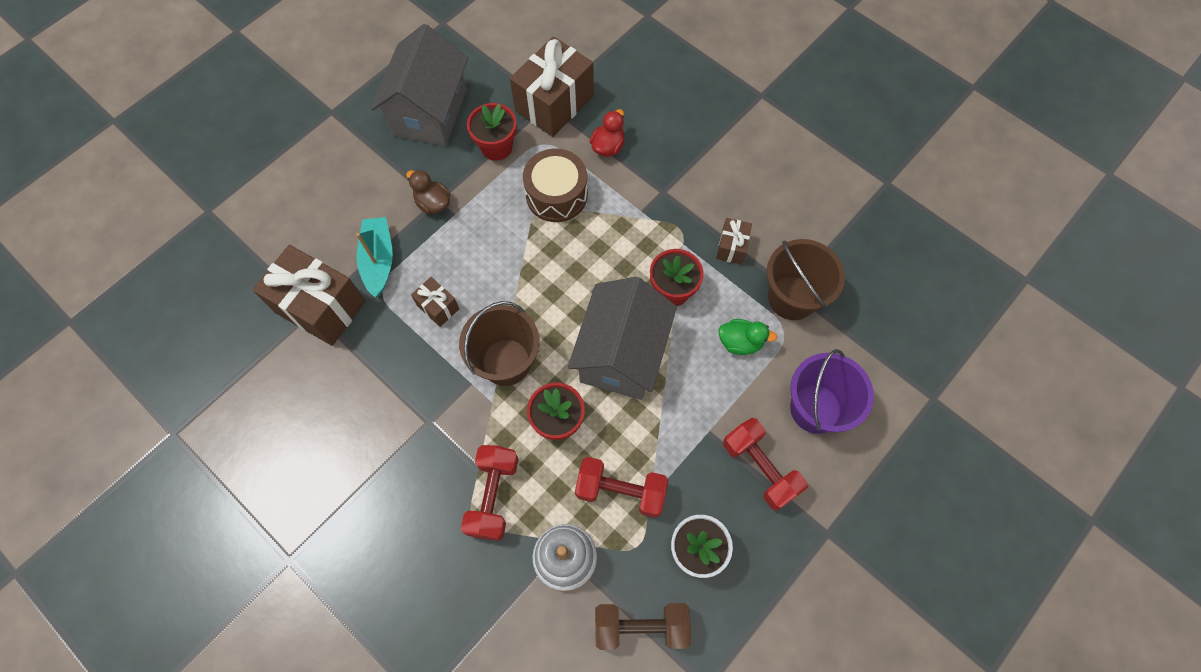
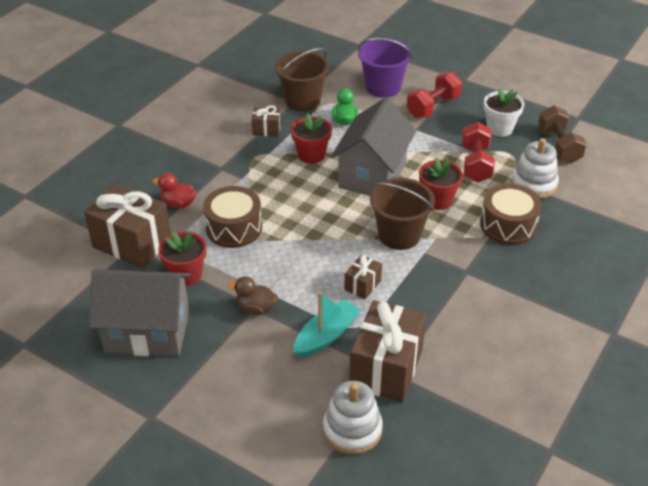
camera: 100 degrees left, 25 degrees down
turquoise boat [356,217,393,297] -> turquoise boat turned 150 degrees clockwise [293,292,361,358]
brown duck [406,170,451,214] -> brown duck turned 75 degrees clockwise [228,276,278,315]
red dumbbell [461,445,519,541] -> brown drum [480,183,542,245]
grey house [568,277,677,400] -> grey house turned 75 degrees counterclockwise [331,97,416,196]
none -> white stacking toy [323,381,383,455]

